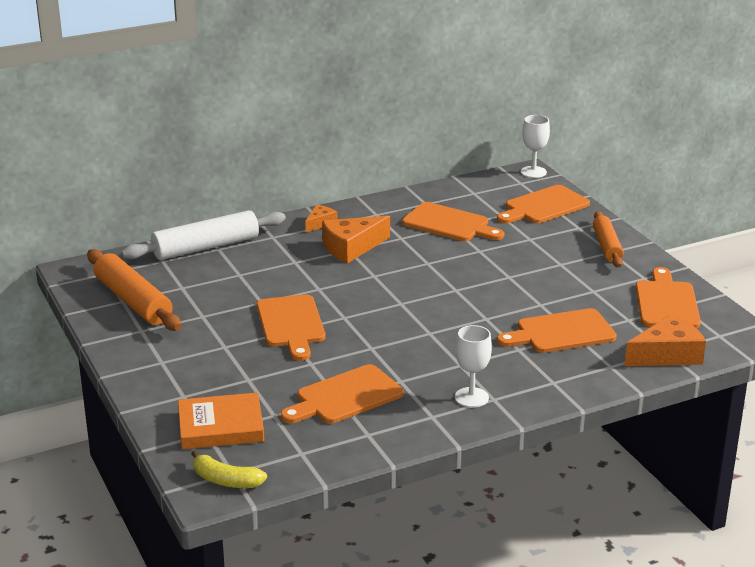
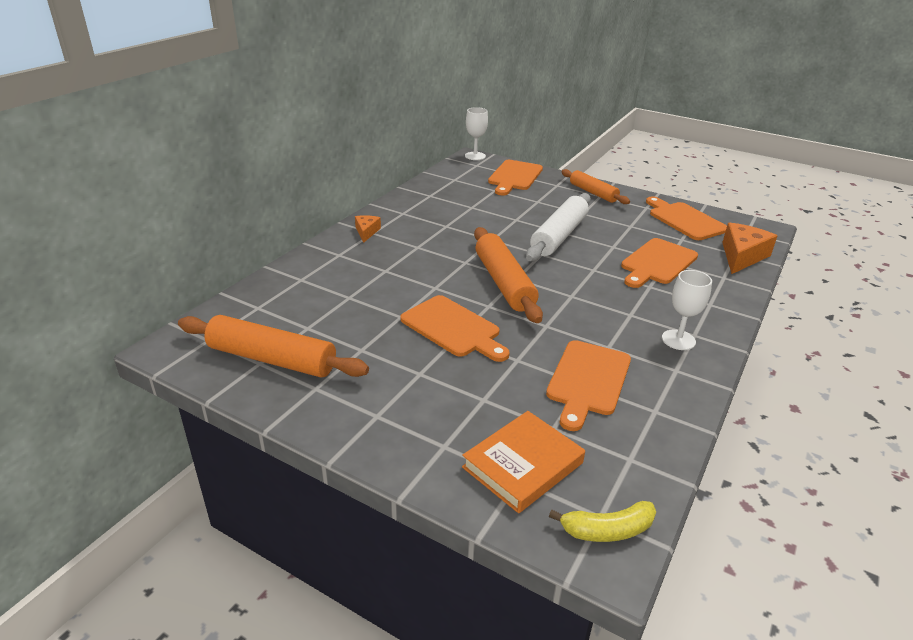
camera: 35 degrees left, 5 degrees up
white rolling pin [121,210,286,260] -> white rolling pin moved to [526,193,591,261]
orange cheese [322,216,390,263] -> none
orange cutting board [402,202,504,241] -> none
none -> orange rolling pin [474,227,543,323]

